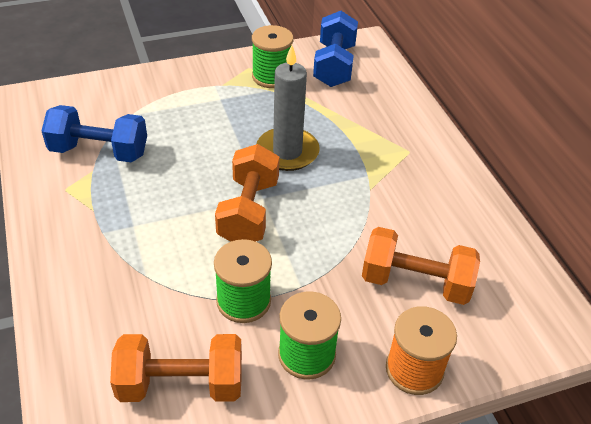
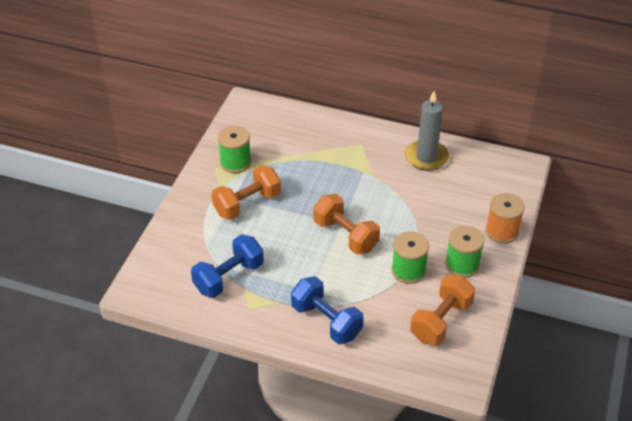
camera: 50 degrees left, 0 degrees up
grey candle [257,45,320,171] -> grey candle moved to [405,91,449,171]
blue dumbbell [313,11,358,87] -> blue dumbbell moved to [291,276,363,344]
orange dumbbell [362,227,480,305] -> orange dumbbell moved to [211,165,281,220]

